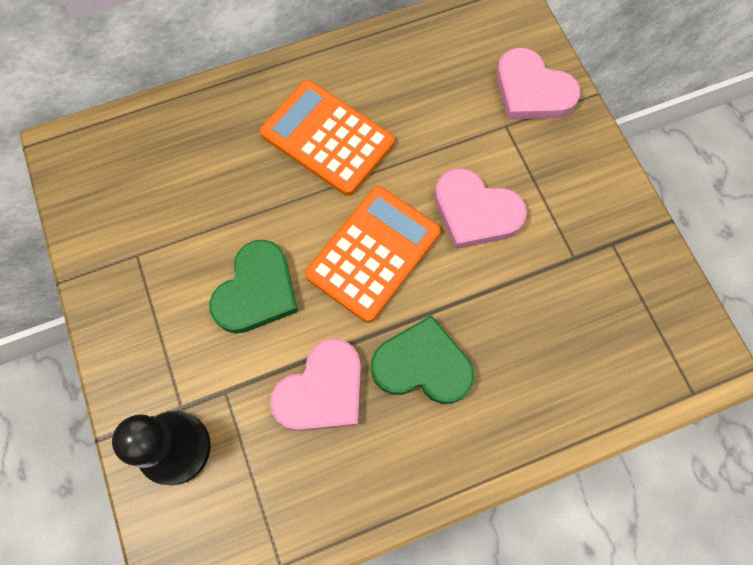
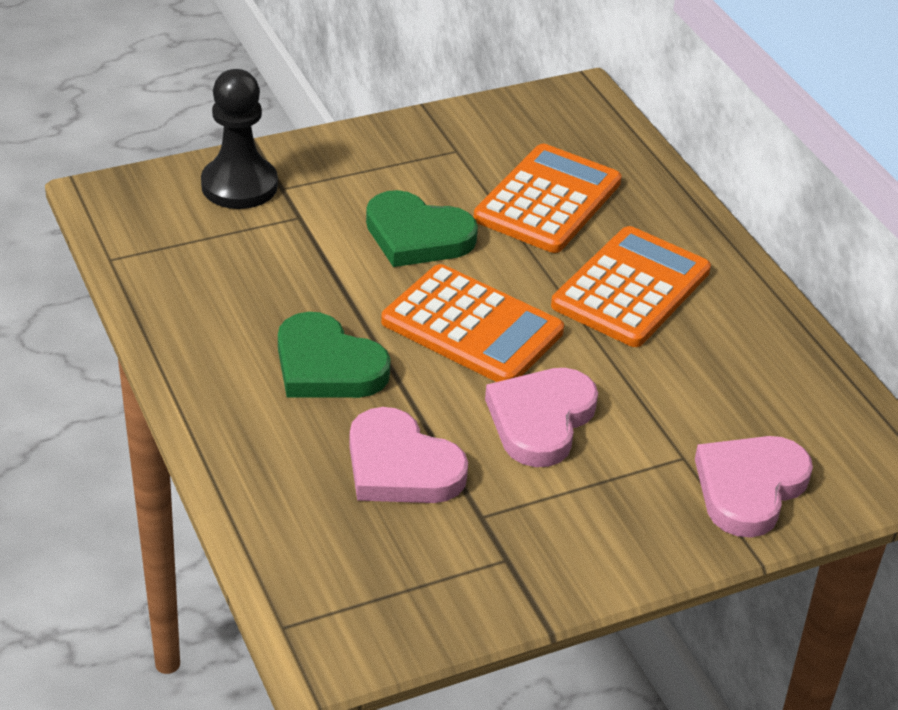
camera: 85 degrees right, 30 degrees down
pink heart [270,338,361,431] -> pink heart moved to [349,407,468,503]
green heart [371,315,474,404] -> green heart turned 120 degrees clockwise [278,312,391,398]
none -> orange calculator [474,144,622,253]

